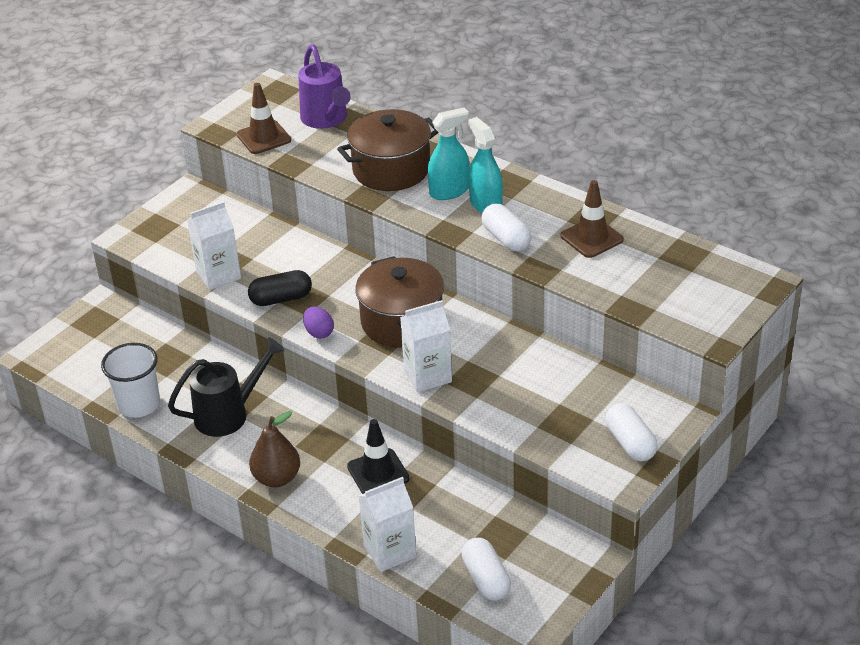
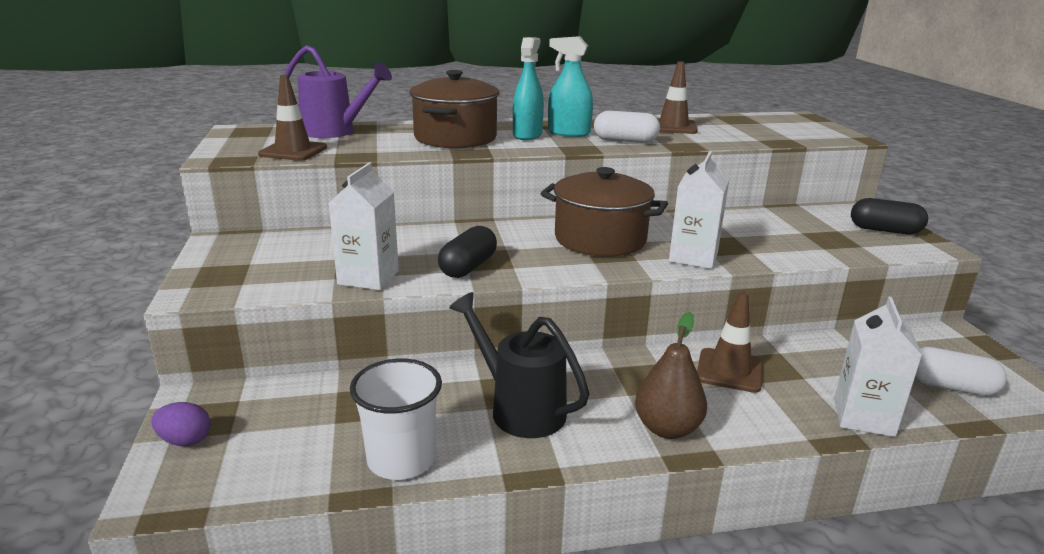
camera: 50 degrees left, 15 degrees down
black watering can [168,337,285,437] -> black watering can turned 60 degrees counterclockwise [449,292,589,438]
purple egg [303,307,334,339] -> purple egg moved to [151,402,211,446]
black traffic cone [347,419,409,494] -> brown traffic cone [697,291,763,393]
white capsule [605,403,658,461] -> black capsule [851,198,928,234]

